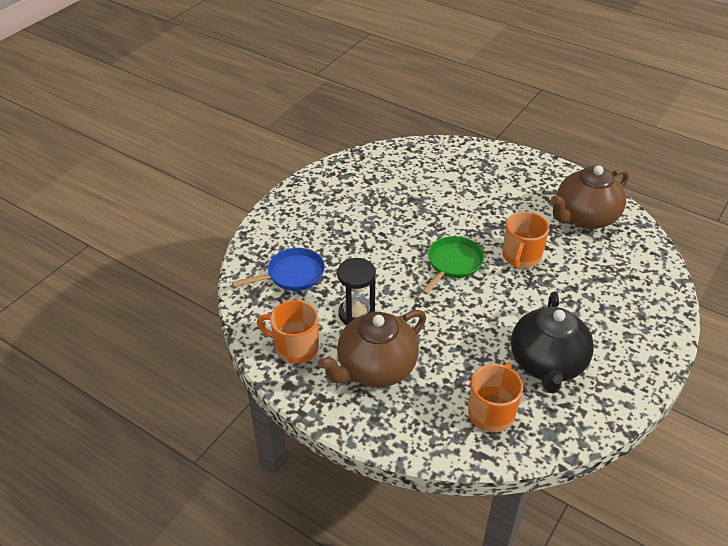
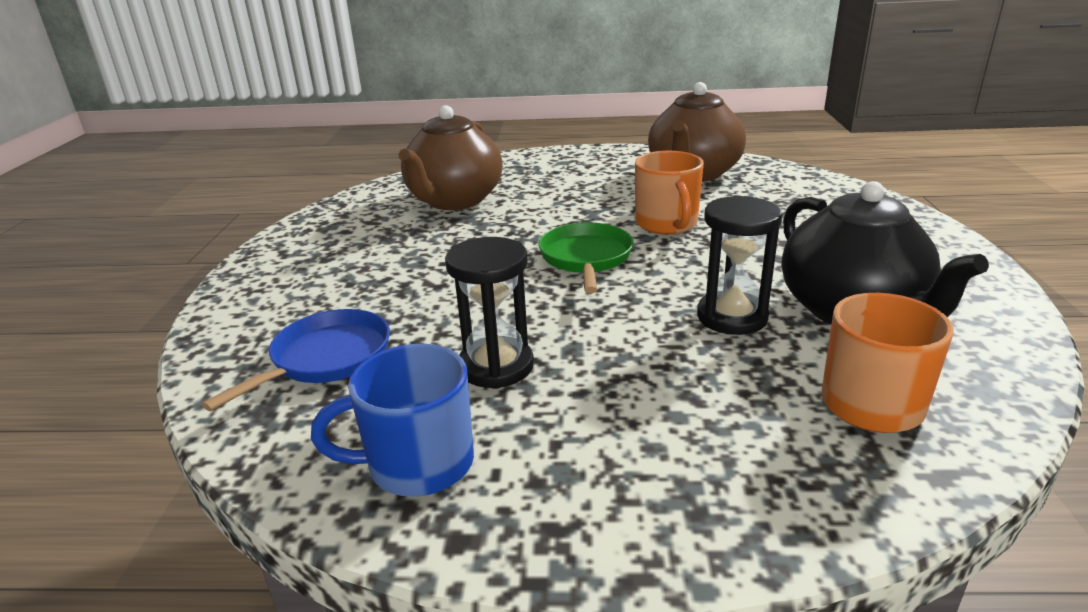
camera: 30 degrees left, 15 degrees down
orange mug [257,300,319,363] -> blue mug [311,344,474,497]
brown teapot [318,310,426,388] -> brown teapot moved to [398,105,503,210]
none -> black hourglass [697,195,782,335]

